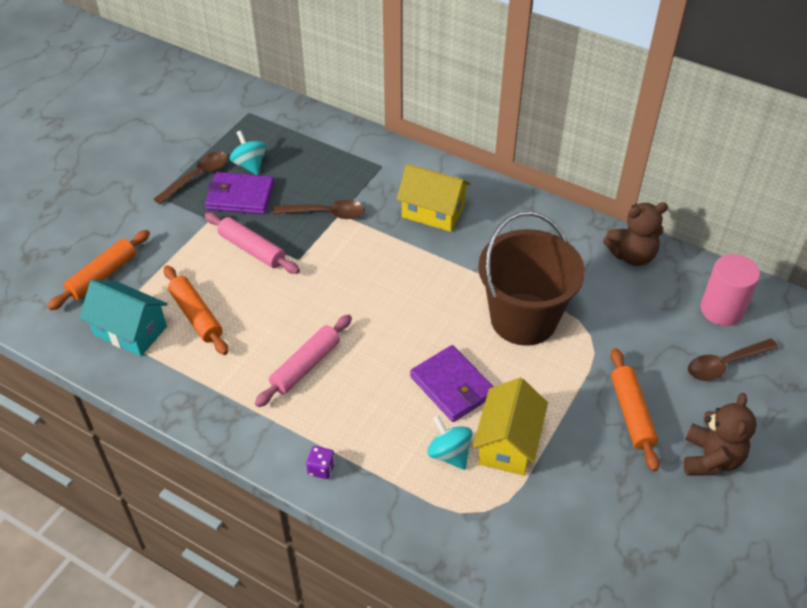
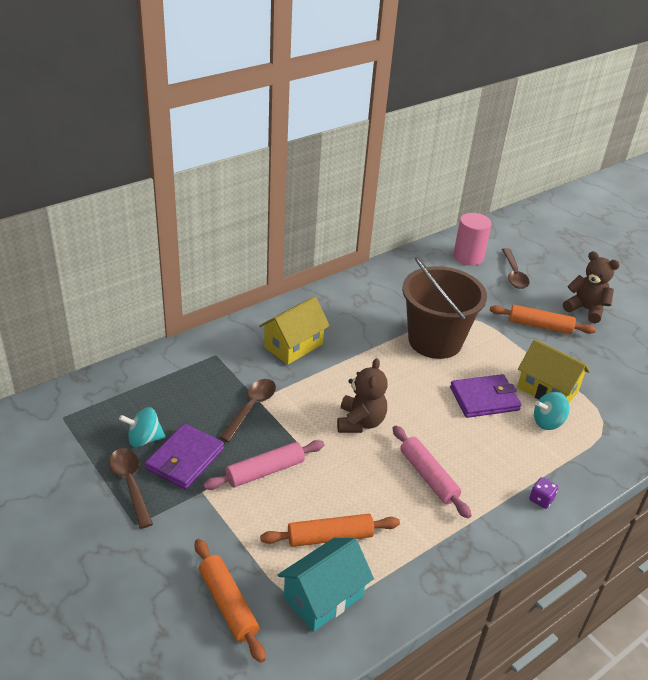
camera: 70 degrees left, 10 degrees down
brown teddy bear [603,202,668,266] -> brown teddy bear moved to [337,358,388,433]

